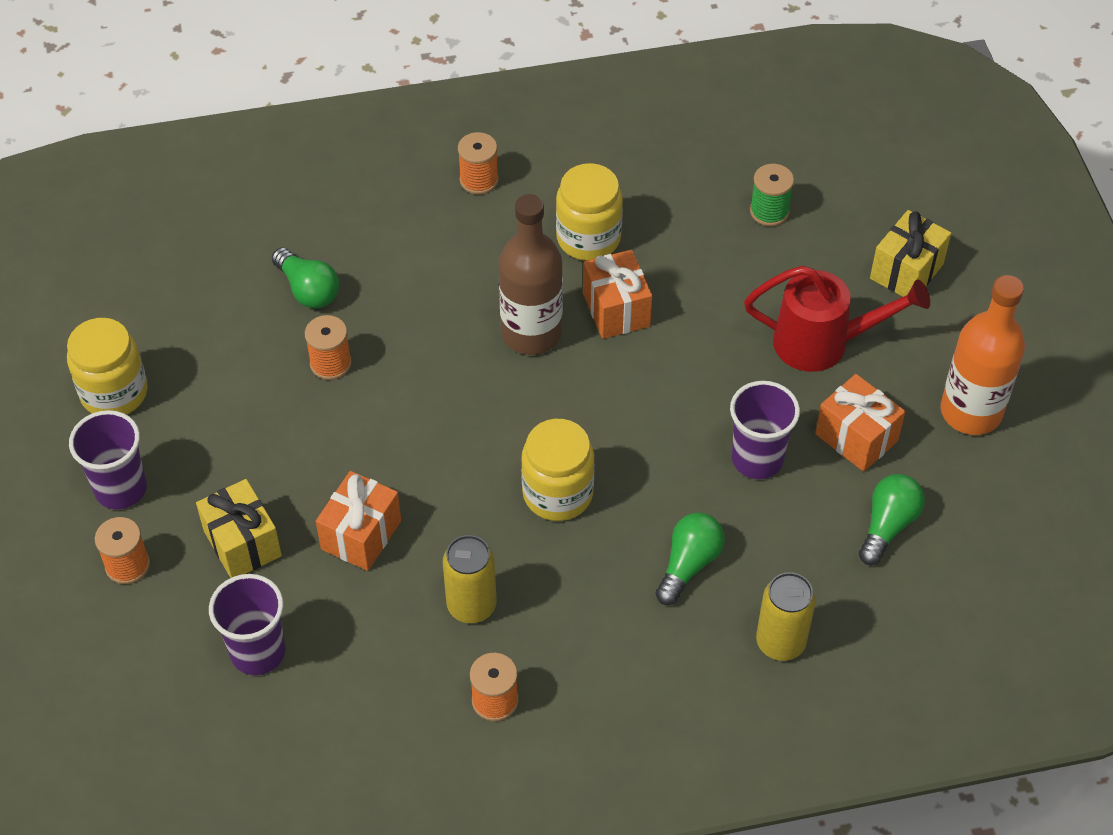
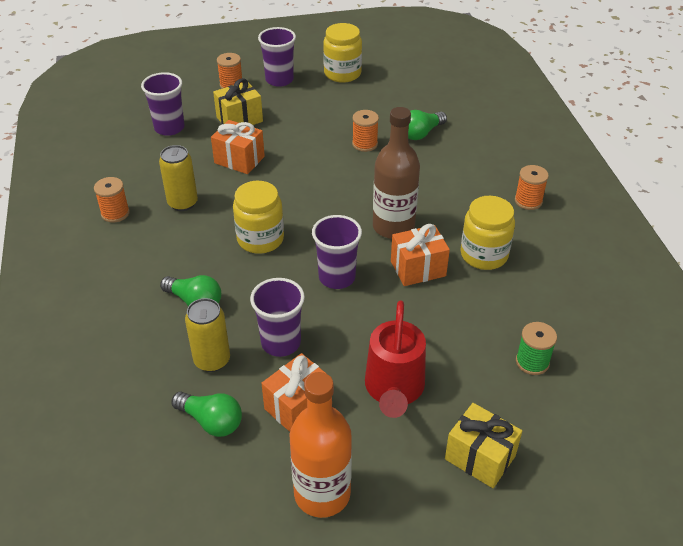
camera: 90 degrees right, 10 degrees down
yellow can [756,572,816,661] -> yellow can moved to [185,298,230,372]
none -> purple cup [312,215,362,289]

